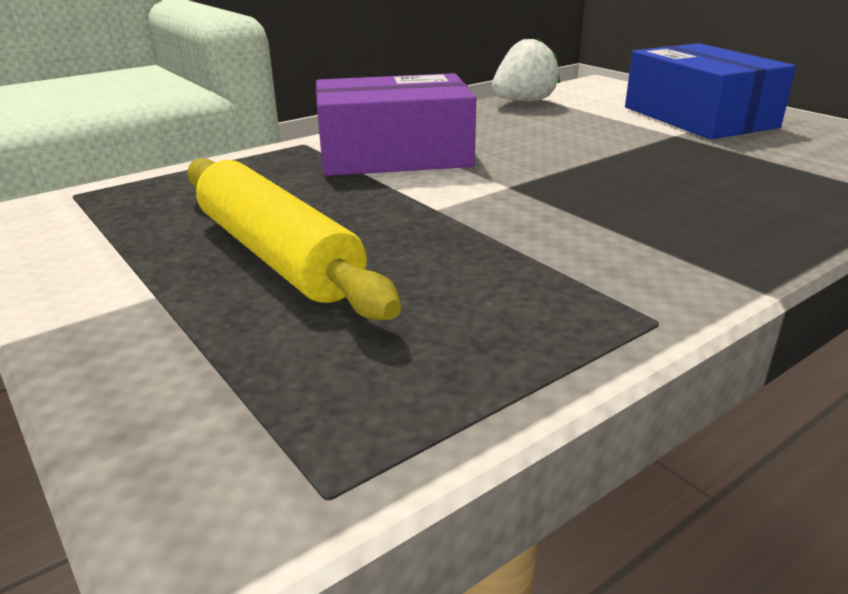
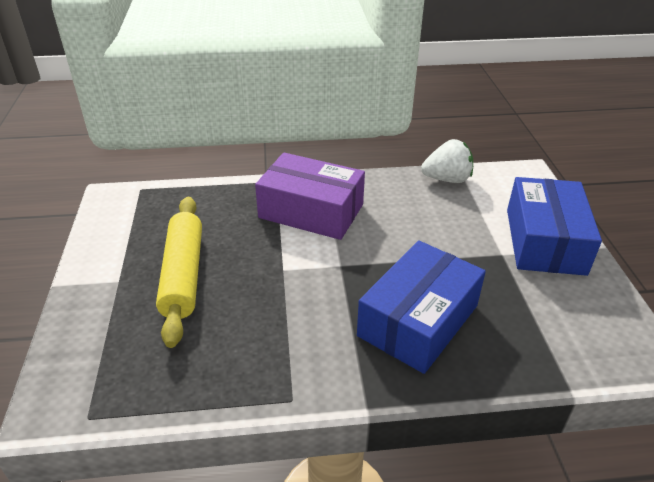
camera: 30 degrees right, 10 degrees up
none -> blue box [357,240,486,374]

